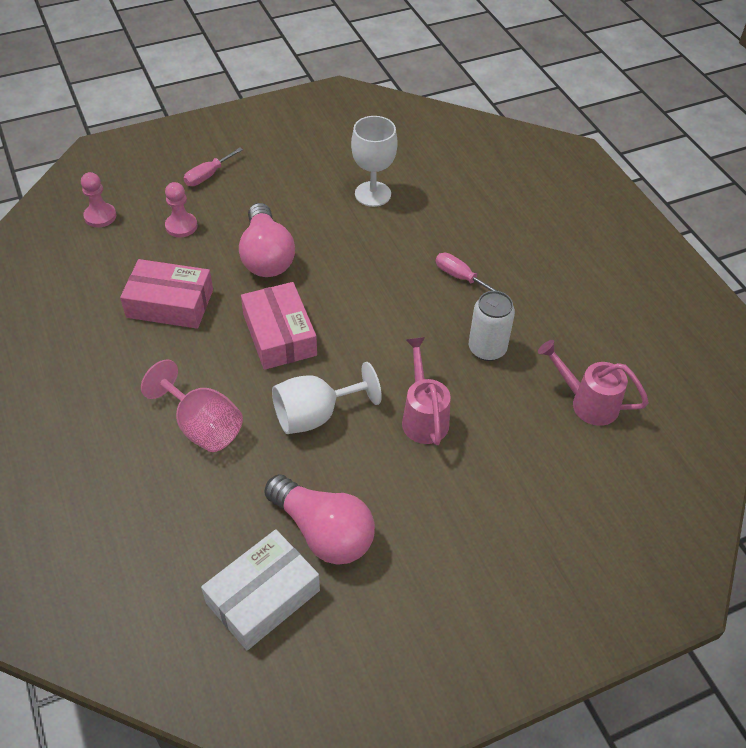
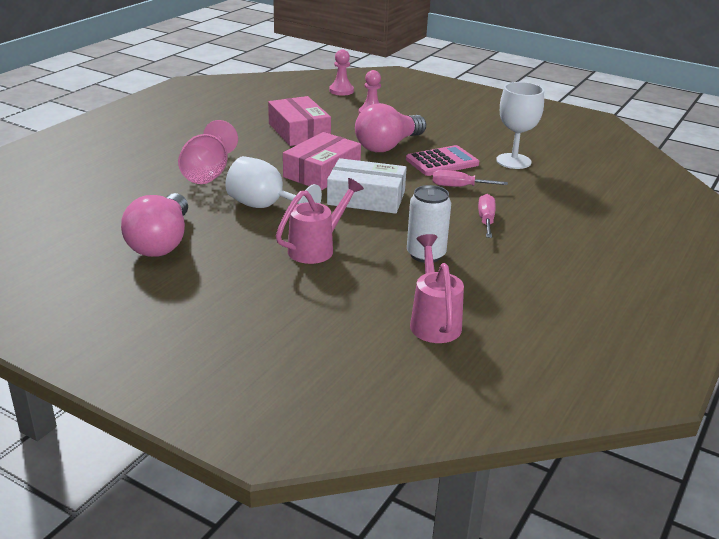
camera: 55 degrees right, 20 degrees down
pink screwdriver [184,147,243,186] -> pink screwdriver moved to [433,170,508,187]
white box [201,529,320,650] -> white box moved to [327,158,407,214]
none -> pink calculator [406,145,479,176]

